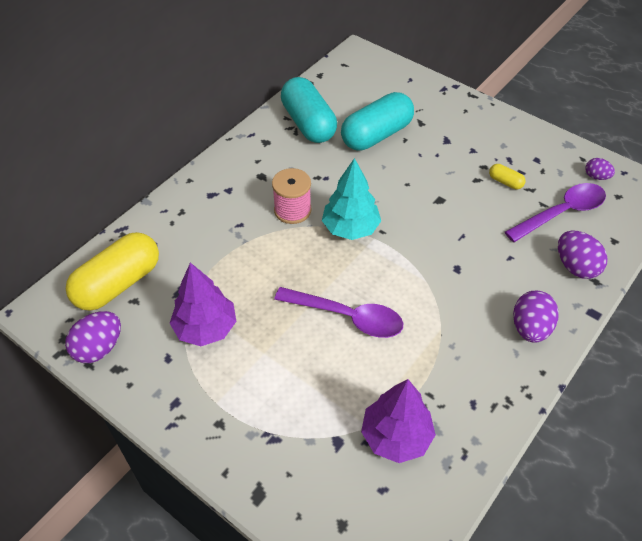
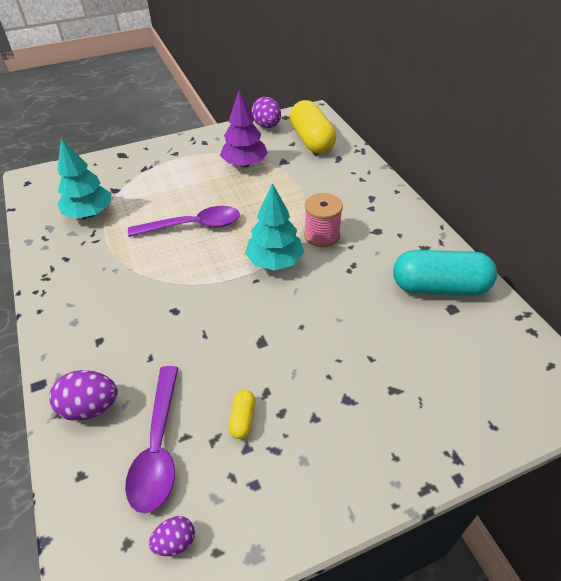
camera: 120 degrees right, 5 degrees down
purple spoon [274,287,404,338] -> purple spoon turned 150 degrees counterclockwise [128,206,240,237]
turquoise capsule [341,92,414,151] -> none
purple tree [361,379,436,463] -> turquoise tree [57,138,111,219]
yellow capsule [489,164,525,189] -> yellow capsule turned 60 degrees counterclockwise [229,390,255,439]
purple egg [513,291,559,343] -> none

